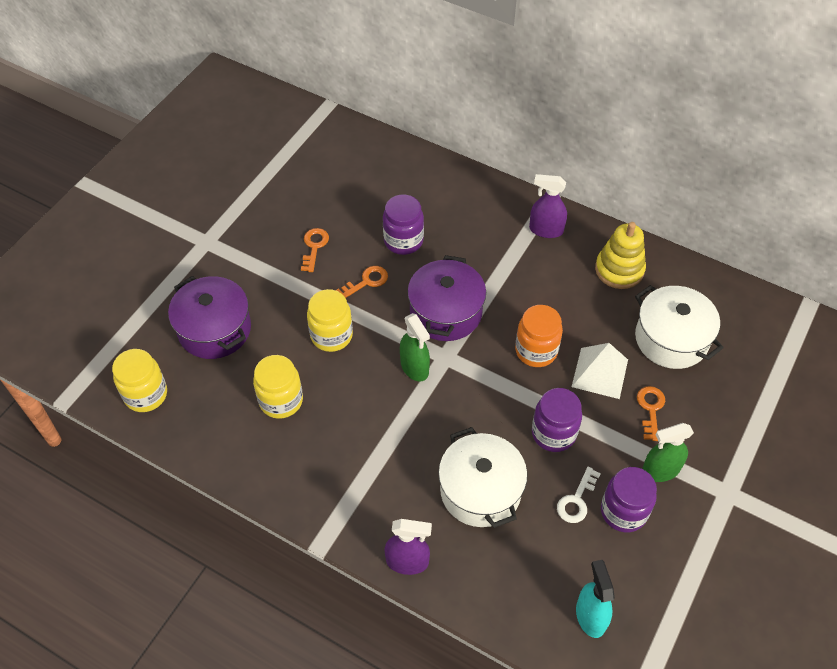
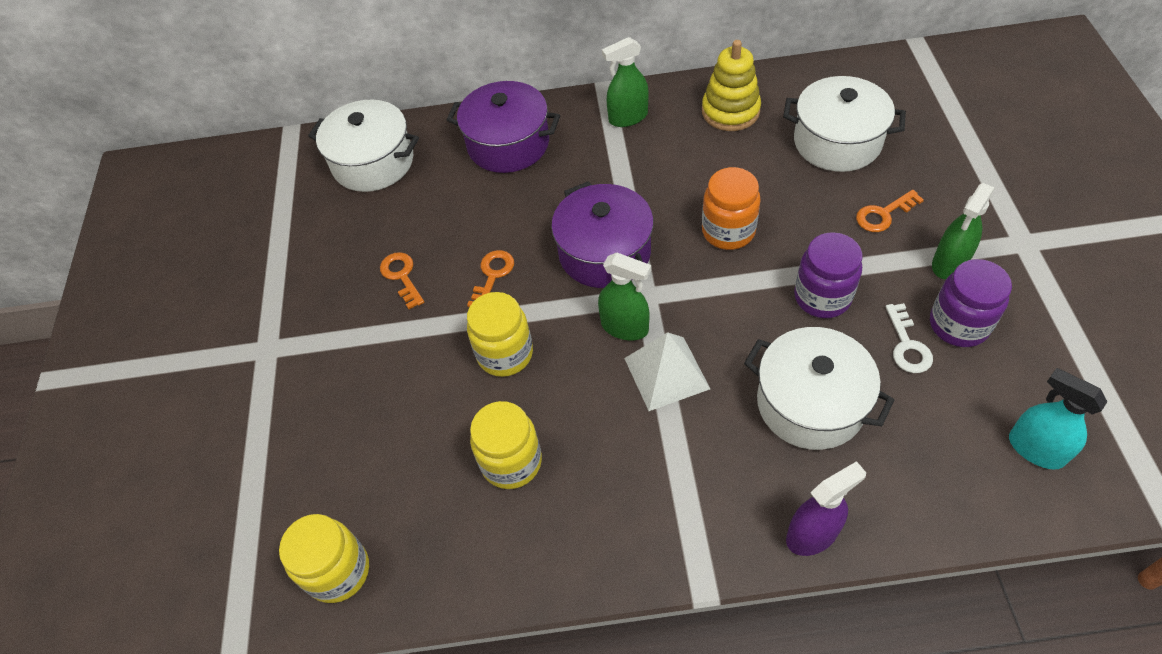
camera: 30 degrees left, 0 degrees up
purple pot [168,276,251,359] -> purple pot moved to [447,81,560,173]
purple jar [383,195,424,255] -> none
purple spray bottle [529,174,567,238] -> green spray bottle [602,37,649,127]
white pyramid [572,343,628,399] -> white pyramid moved to [624,332,710,411]
orange key [637,386,665,441] -> orange key turned 90 degrees counterclockwise [856,190,924,232]
none -> white pot [308,100,419,192]

